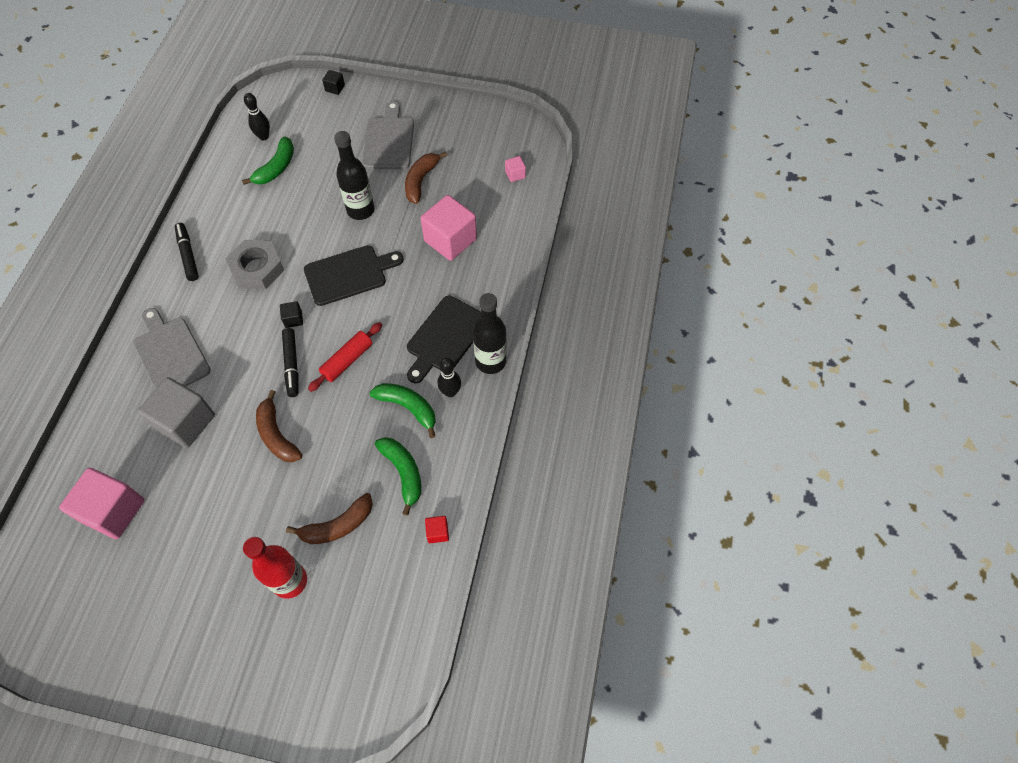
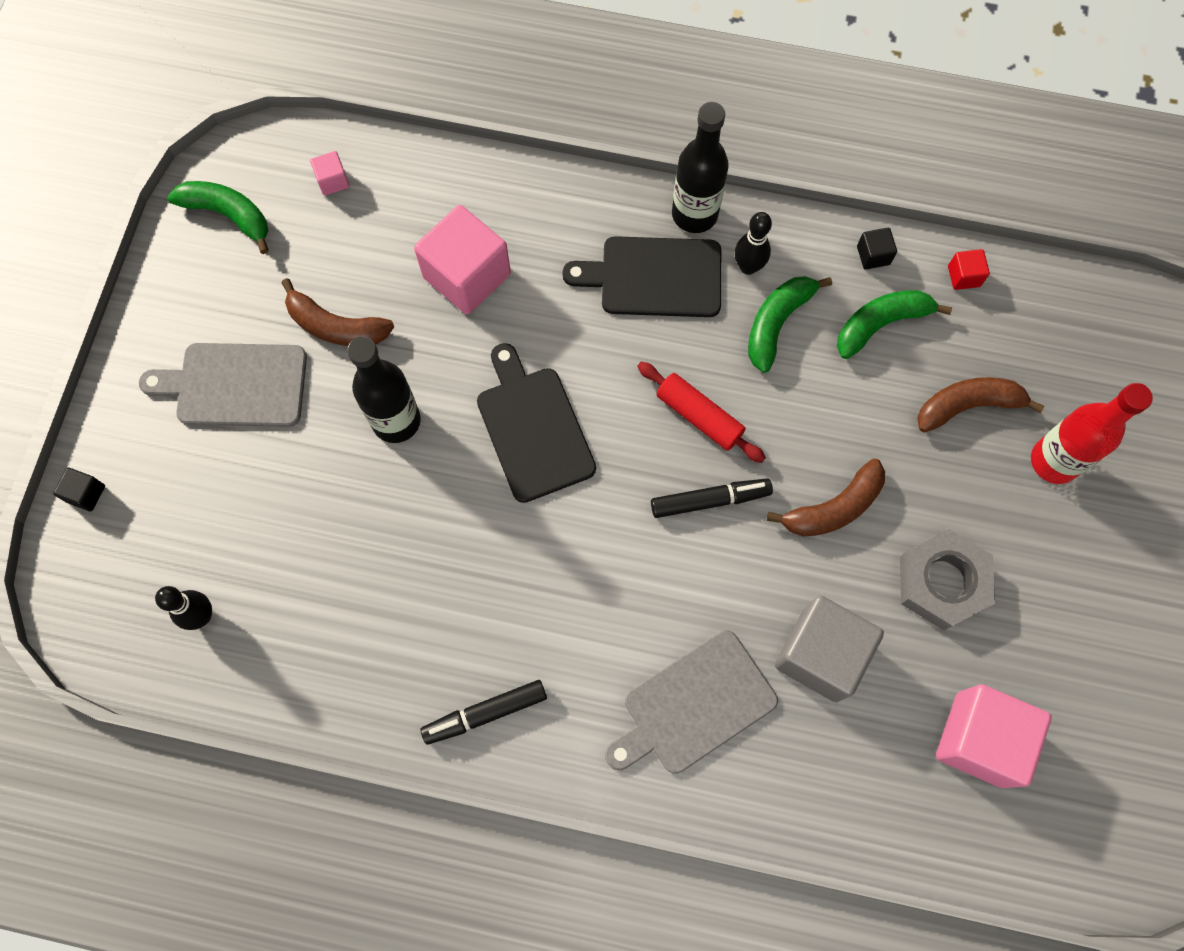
camera: 90 degrees left, 10 degrees up
grey nut [225,240,284,289] -> grey nut moved to [900,529,995,630]
green banana [242,136,294,185] -> green banana moved to [167,181,269,254]
black cube [280,301,303,328] -> black cube moved to [857,228,897,270]
brown banana [286,493,373,544] -> brown banana turned 75 degrees counterclockwise [917,377,1045,432]
black cutting board [407,296,481,383] -> black cutting board turned 150 degrees clockwise [562,236,721,317]

